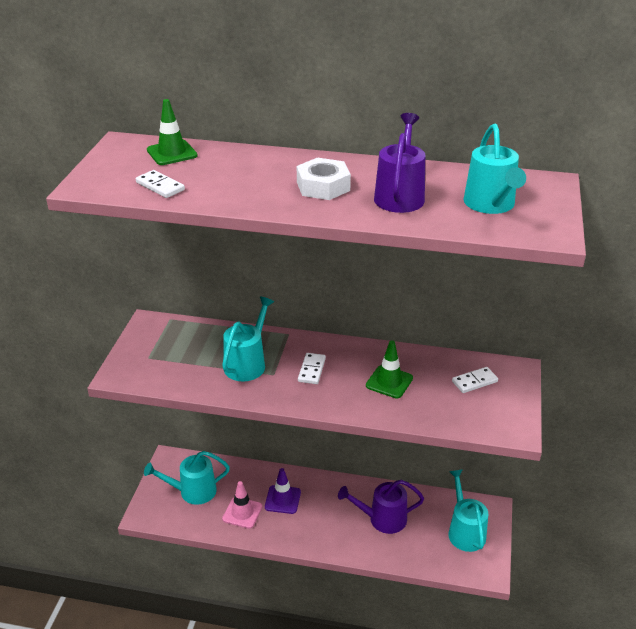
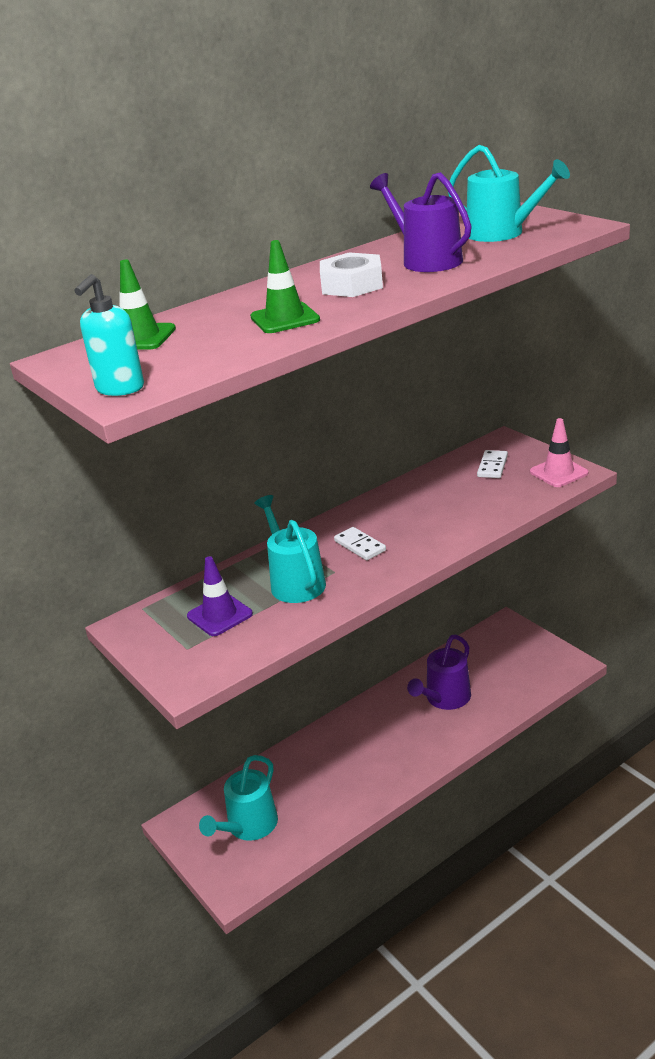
camera: 45 degrees left, 5 degrees down
white domino [136,170,185,198] -> none
pink traffic cone [222,481,262,529] -> pink traffic cone moved to [530,418,589,487]
purple traffic cone [265,468,301,514] -> purple traffic cone moved to [187,556,253,636]
green traffic cone [366,340,413,398] -> green traffic cone moved to [250,240,320,333]
turquoise watering can [449,469,488,552] -> none
none -> turquoise soap dispenser [74,274,144,396]

